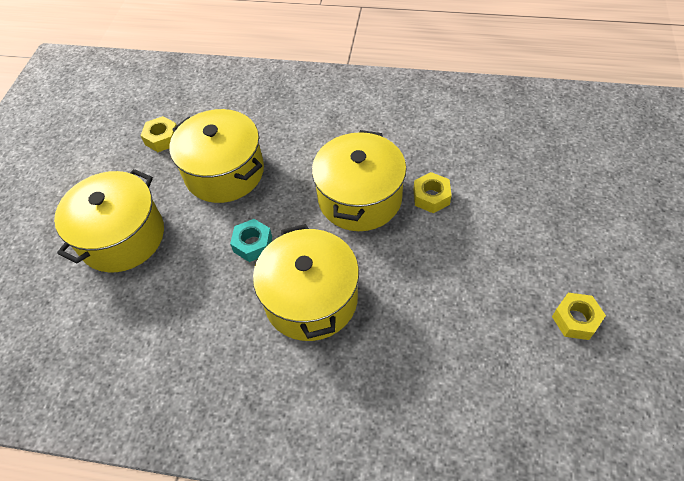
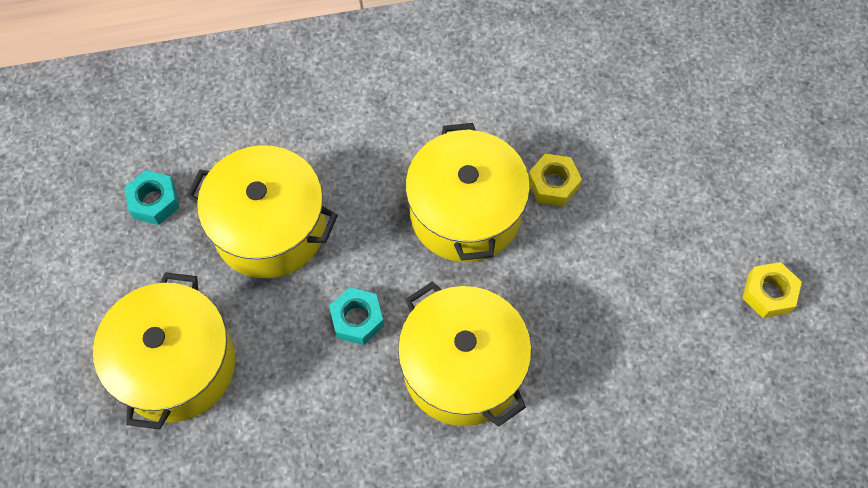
camera: 25 degrees left, 10 degrees up
yellow nut [140,116,177,152] -> turquoise nut [124,170,179,225]

